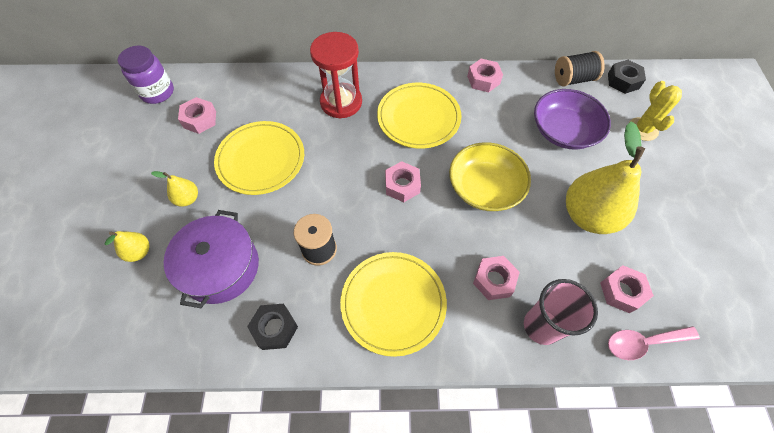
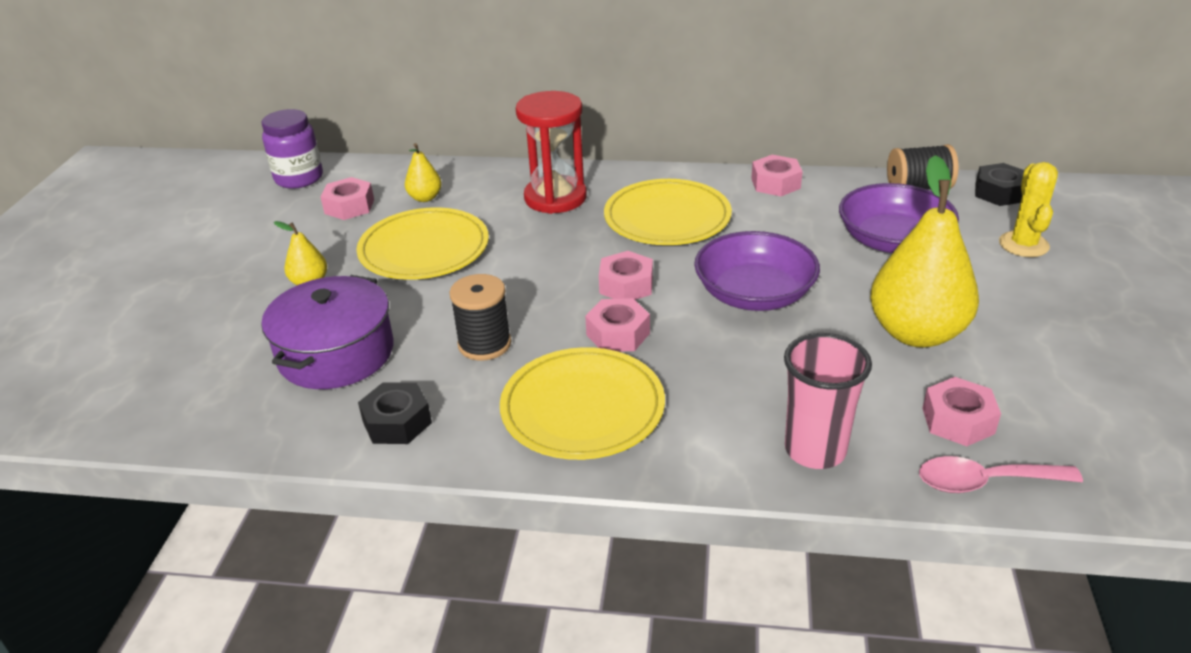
camera: 10 degrees right, 25 degrees down
yellow pear [105,231,150,262] -> yellow pear moved to [405,143,442,202]
yellow bowl [449,142,531,211] -> purple bowl [694,231,820,311]
pink nut [473,256,520,300] -> pink nut moved to [585,298,650,352]

